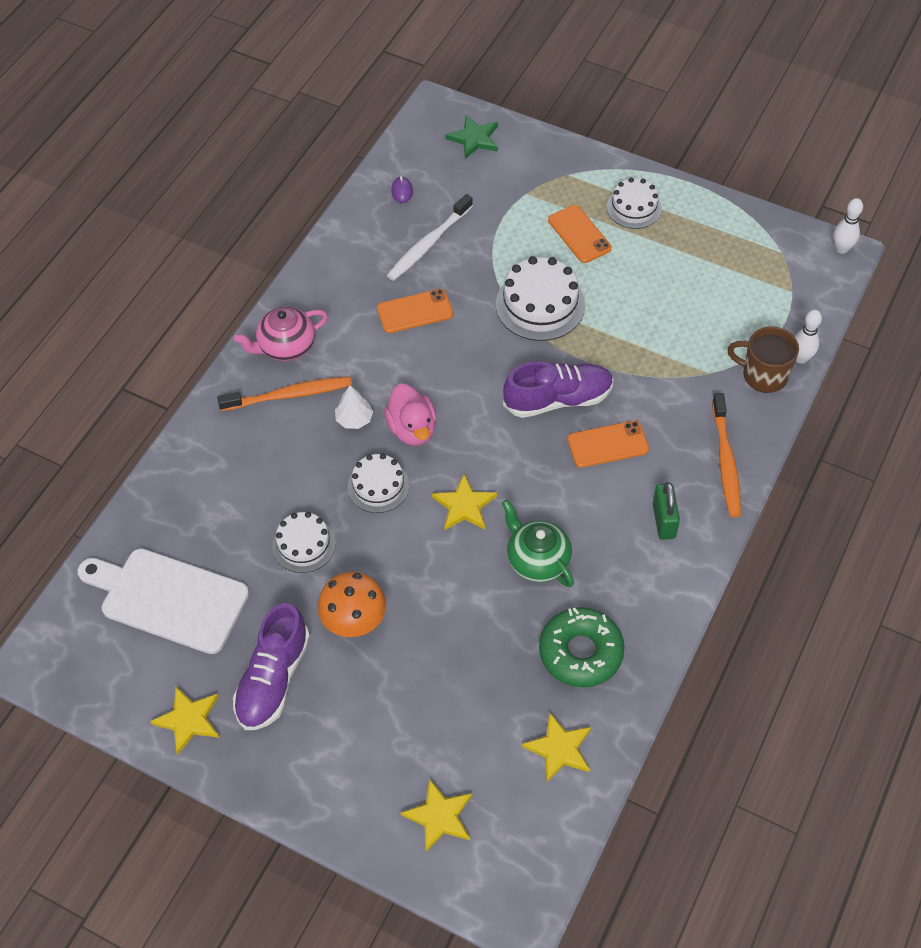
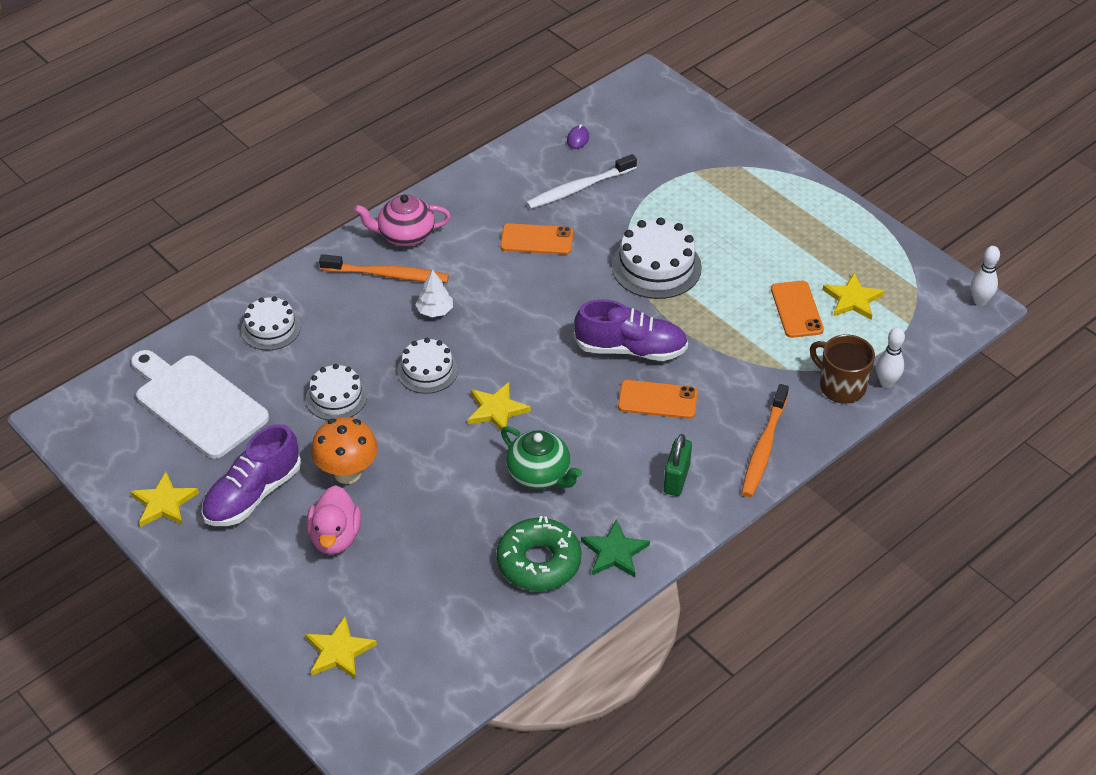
camera: 20 degrees right, 10 degrees down
pink duck [384,383,436,446] -> pink duck moved to [306,485,361,555]
green star [445,115,498,159] -> green star moved to [581,519,650,577]
green teapot [502,500,574,587] -> green teapot turned 150 degrees clockwise [501,426,582,489]
yellow star [522,712,591,783] -> yellow star moved to [822,273,884,320]
orange phone [548,205,612,263] -> orange phone moved to [771,281,824,338]
white cake [607,178,662,229] -> white cake moved to [241,296,301,350]

